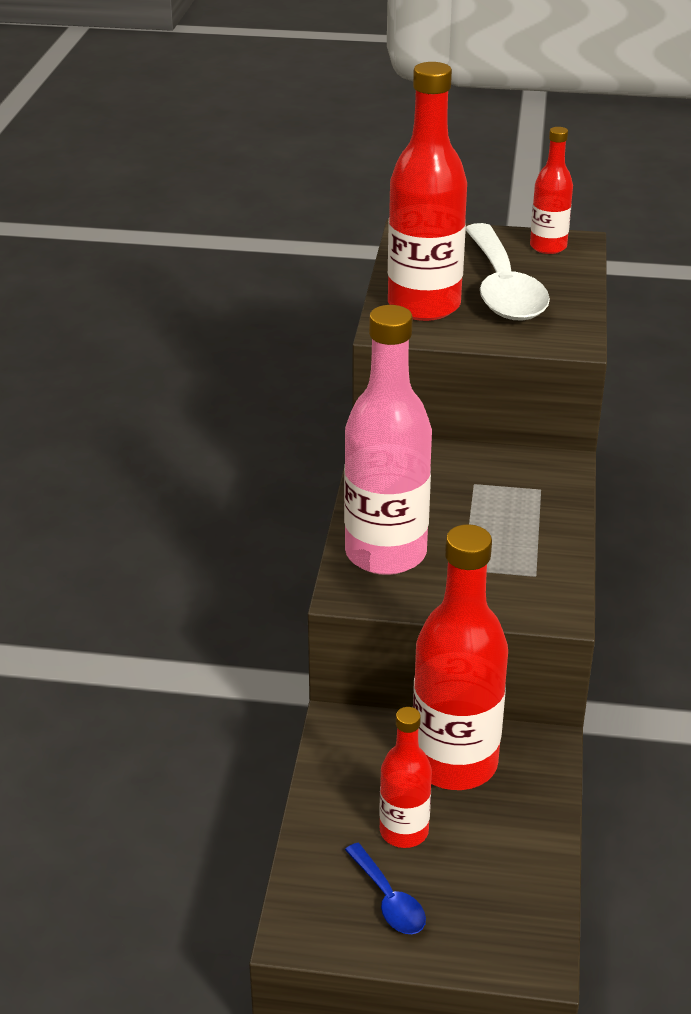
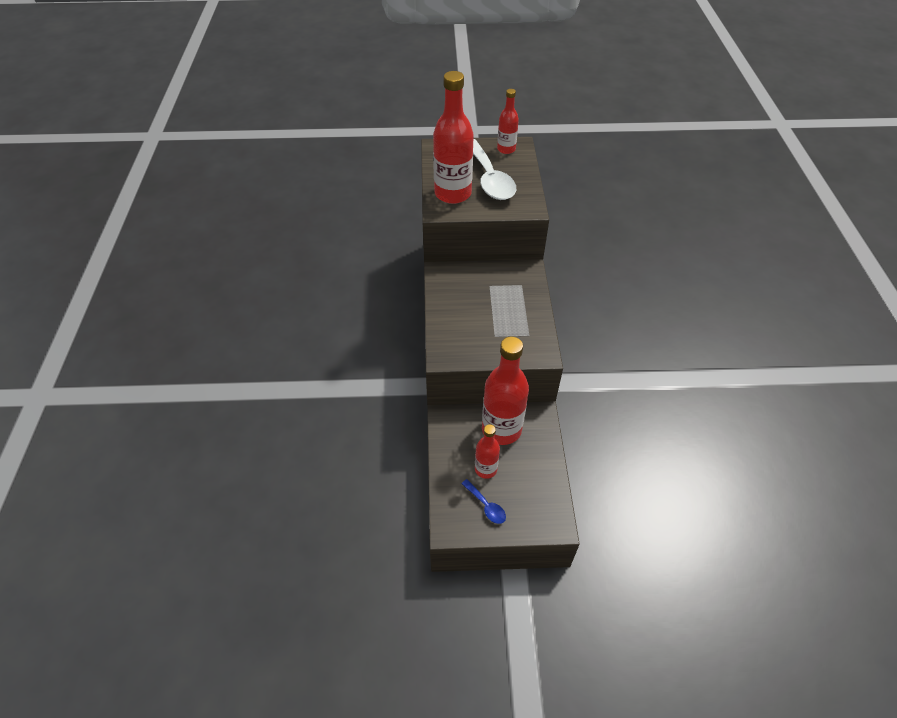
camera: 10 degrees left, 15 degrees up
pink bottle [344,305,432,575] -> none

